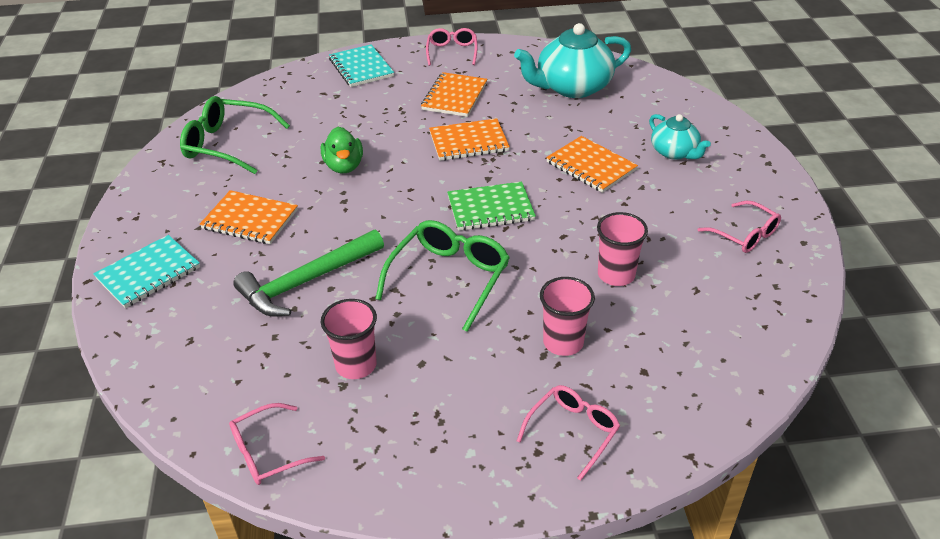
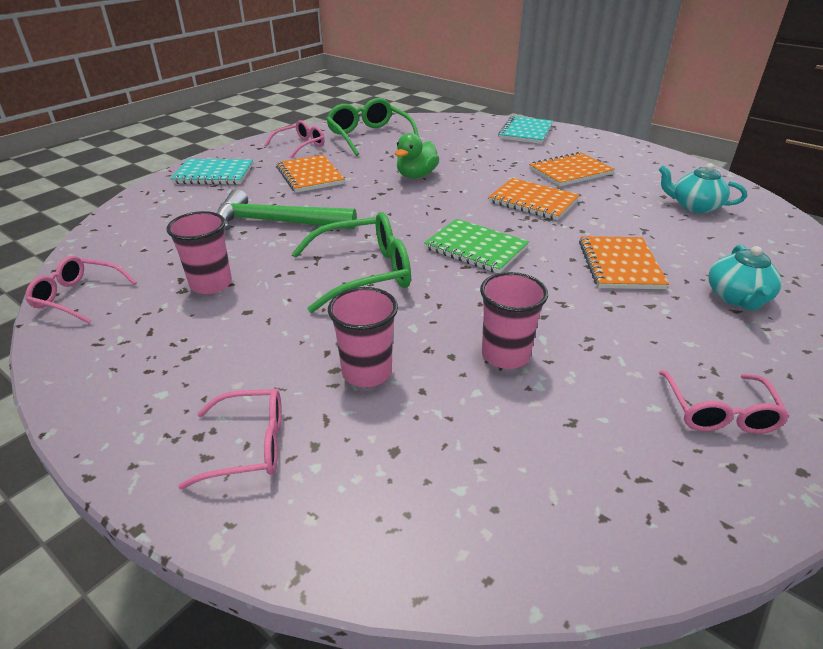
camera: 45 degrees right, 5 degrees down
pink glasses [426,28,478,66] -> pink glasses moved to [265,120,325,159]
turquoise teapot [514,23,631,98] -> turquoise teapot [659,163,747,213], size x0.57

